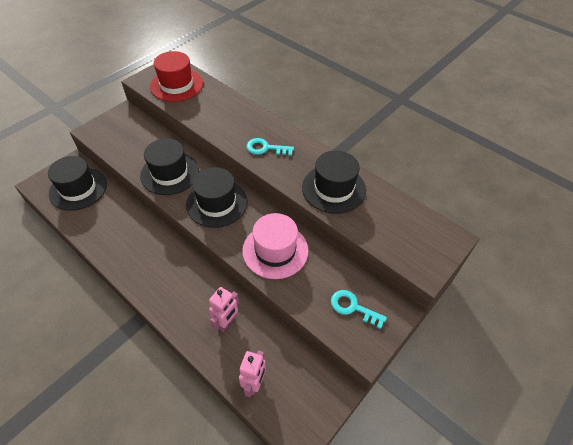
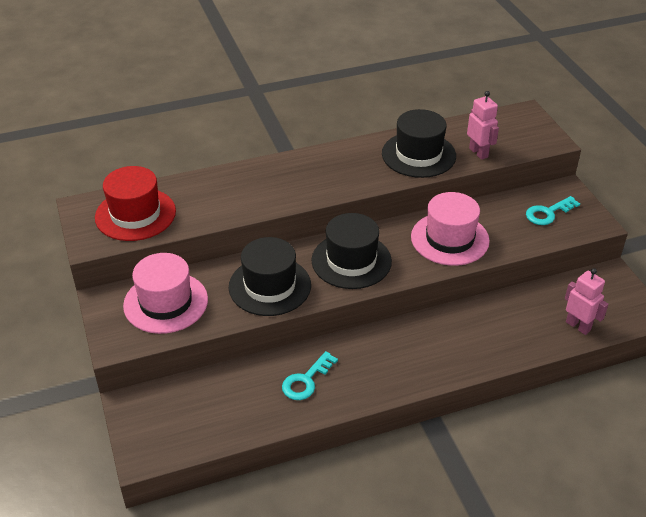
camera: 60 degrees left, 10 degrees down
black hat [48,156,107,211] -> none
pink robot [209,287,239,332] -> pink robot moved to [467,91,499,160]
turquoise key [246,138,294,156] -> turquoise key moved to [282,351,338,400]
none -> pink hat [123,253,208,334]

